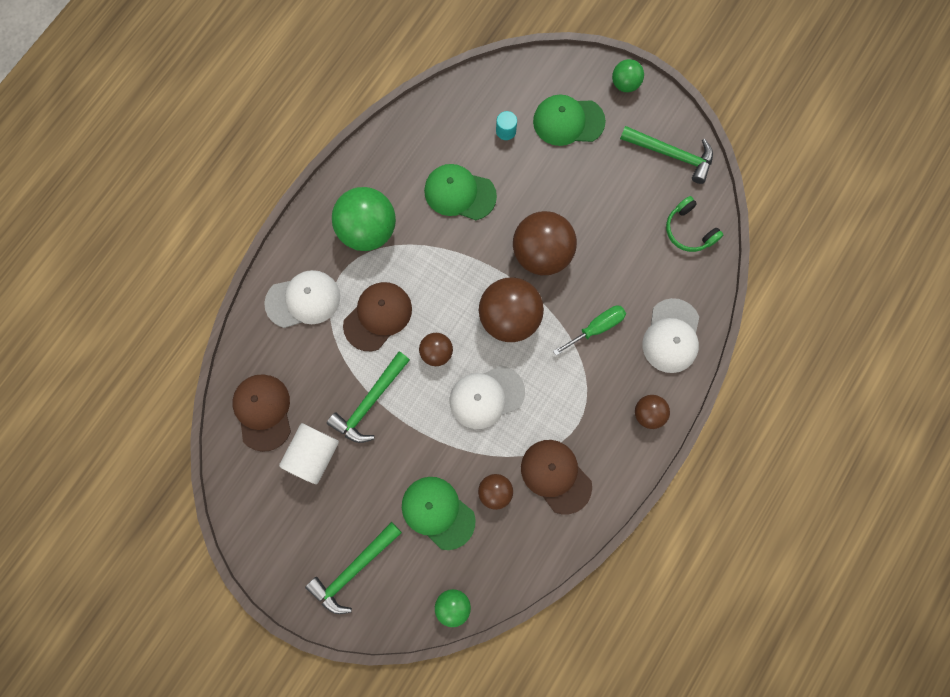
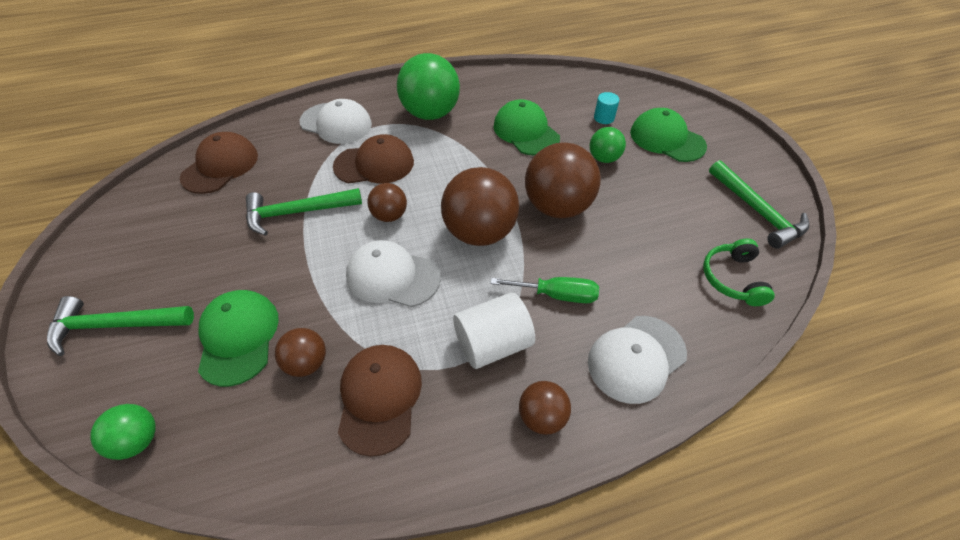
camera: 40 degrees right, 25 degrees down
white cylinder [279,423,339,484] -> white cylinder moved to [453,293,535,369]
green ball [612,59,644,92] -> green ball moved to [590,127,626,163]

